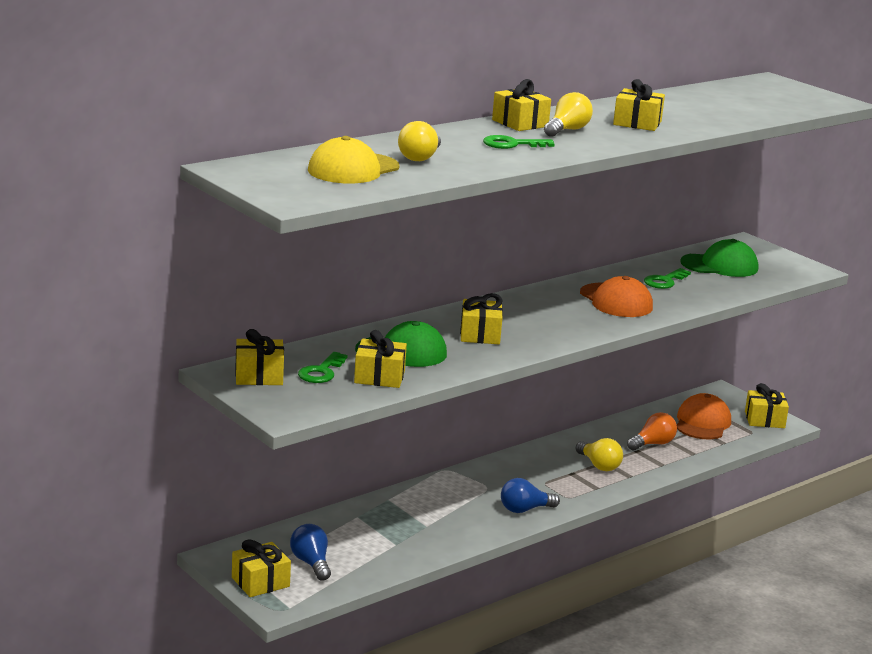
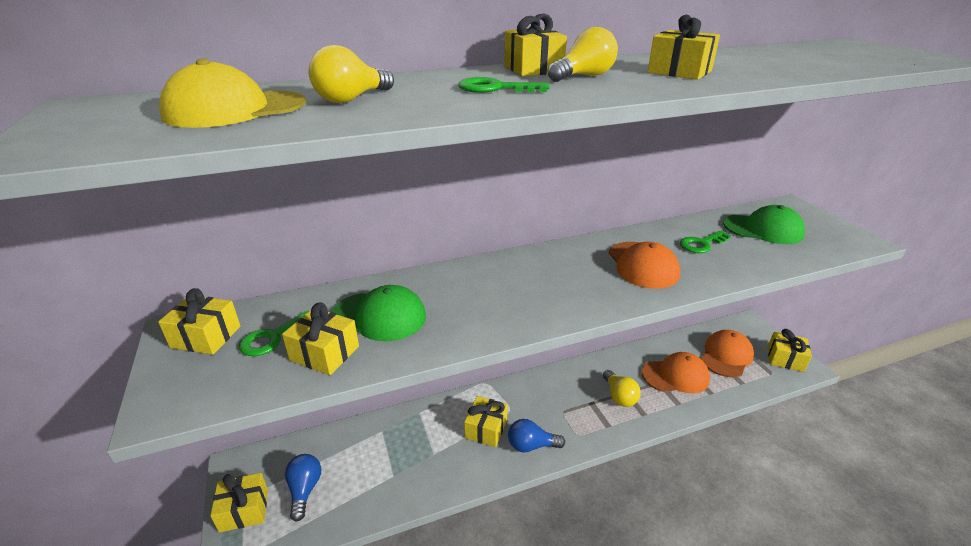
camera: 20 degrees right, 10 degrees up
yellow gift [460,293,503,344] -> yellow gift moved to [464,396,508,447]
orange light bulb [627,412,677,451] -> orange cap [642,352,710,393]

